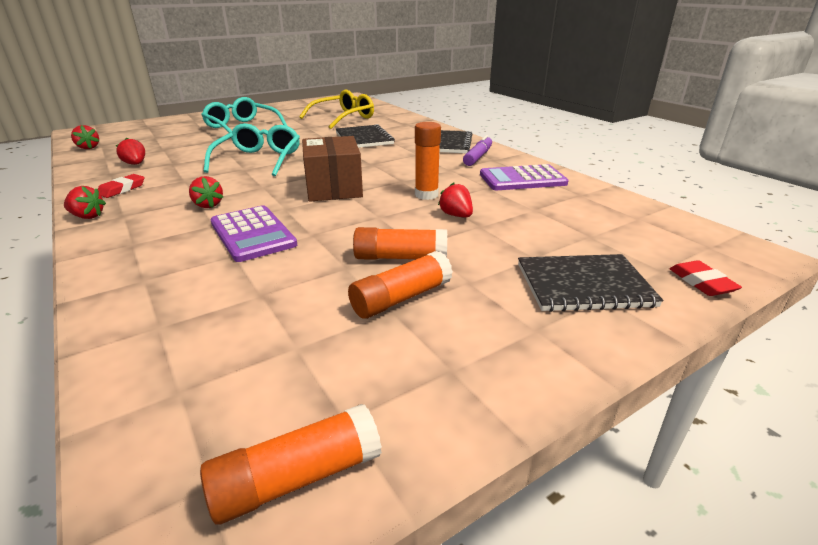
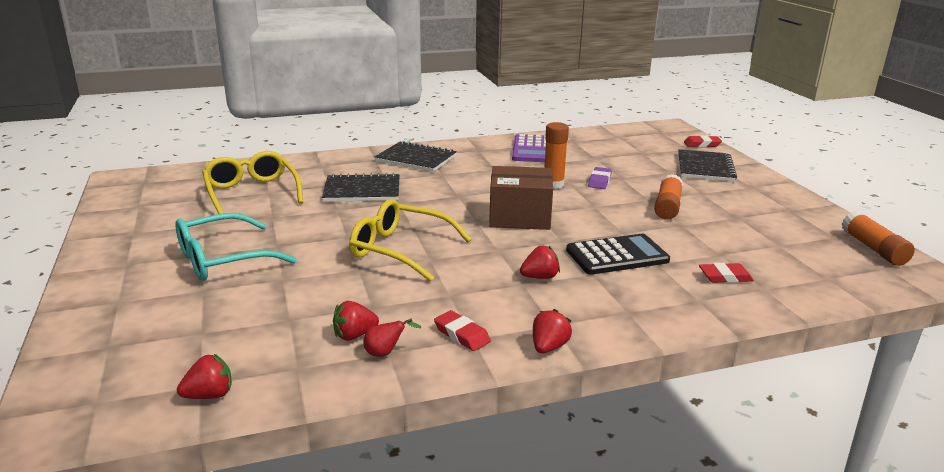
camera: 75 degrees left, 5 degrees down
turquoise glasses [203,123,300,176] -> yellow glasses [349,199,472,282]
purple calculator [210,205,297,262] -> black calculator [566,234,670,275]
orange glue stick [348,251,453,319] -> none
red strawberry [438,182,473,217] -> purple eraser [588,167,612,189]
purple marker [463,135,492,166] -> none
none -> red pear [363,319,421,357]
none -> red eraser [699,263,754,283]

